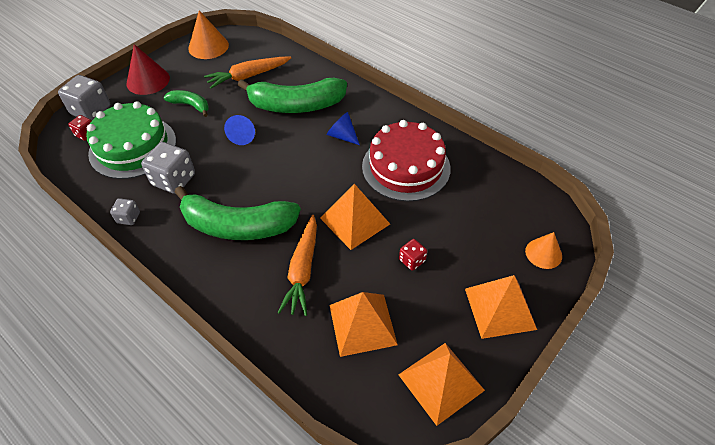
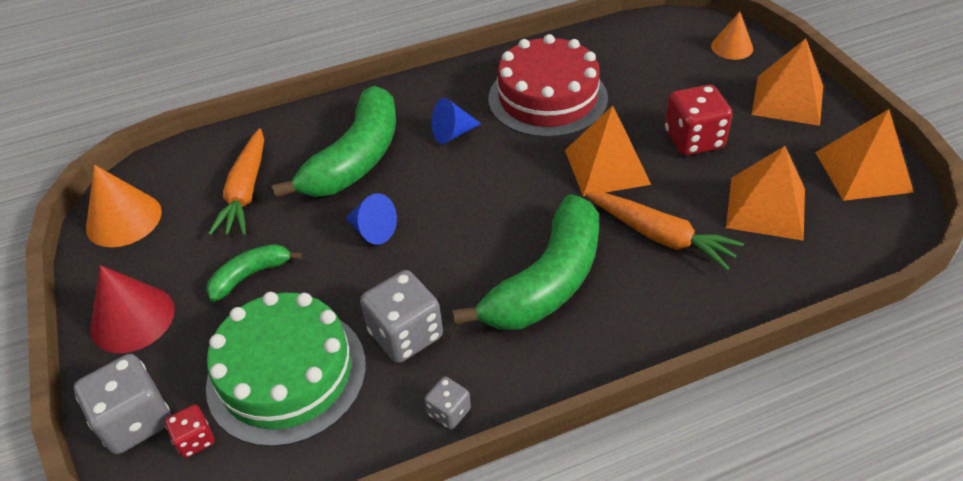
camera: 60 degrees left, 5 degrees down
red dice [399,239,427,271] -> red dice [664,85,733,156], size x1.88

